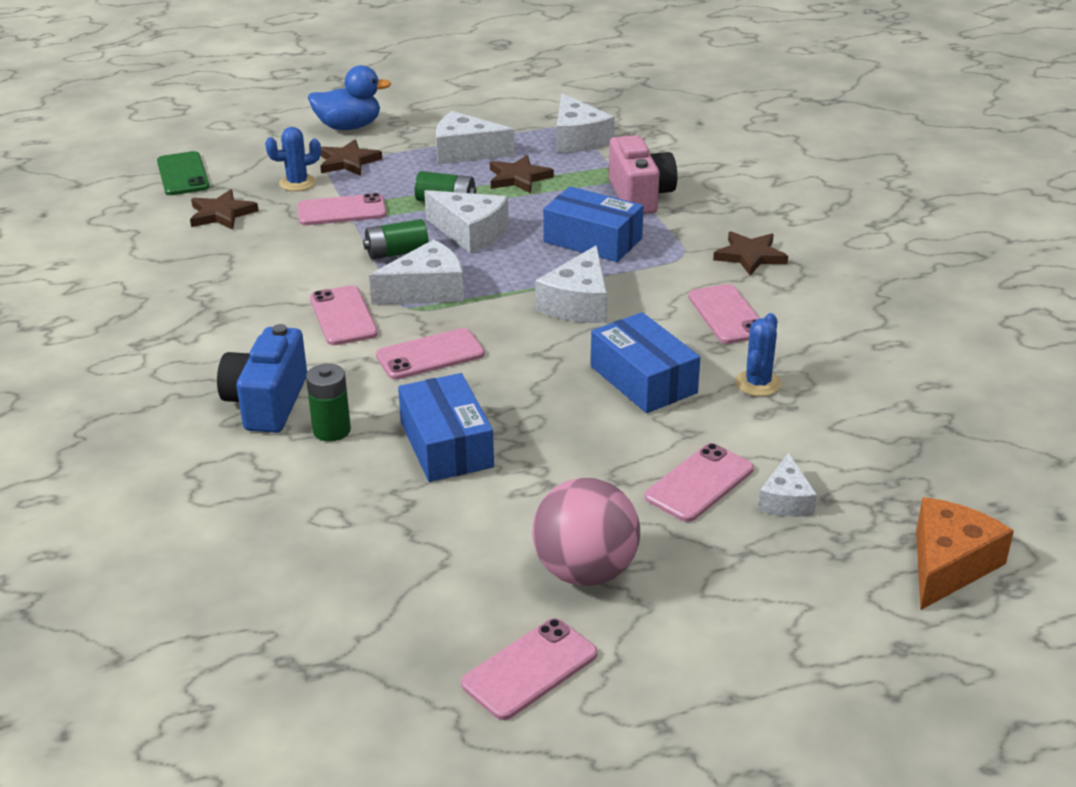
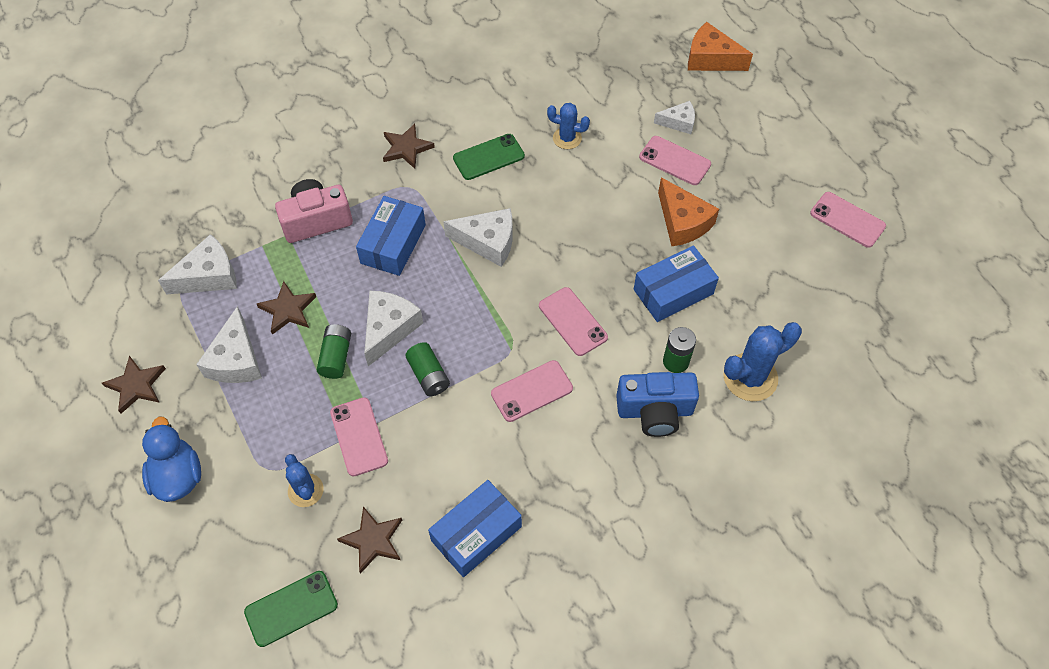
camera: 100 degrees left, 25 degrees up
brown star [320,139,382,176] -> brown star moved to [102,356,166,414]
white cheese [369,239,464,305] -> none
pink ball [532,478,640,586] -> none
blue box [591,312,700,413] -> blue box moved to [428,480,522,577]
pink phone [688,284,760,344] -> green phone [453,134,525,180]
none -> orange cheese [658,177,719,246]
none -> blue cactus [723,322,802,401]

